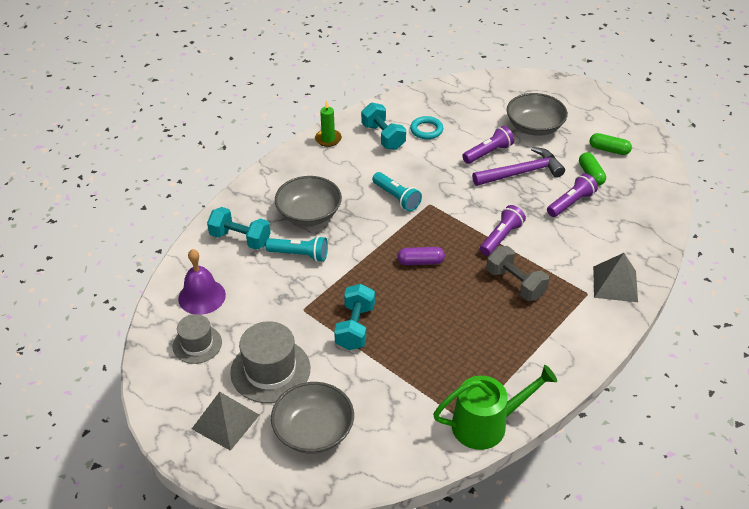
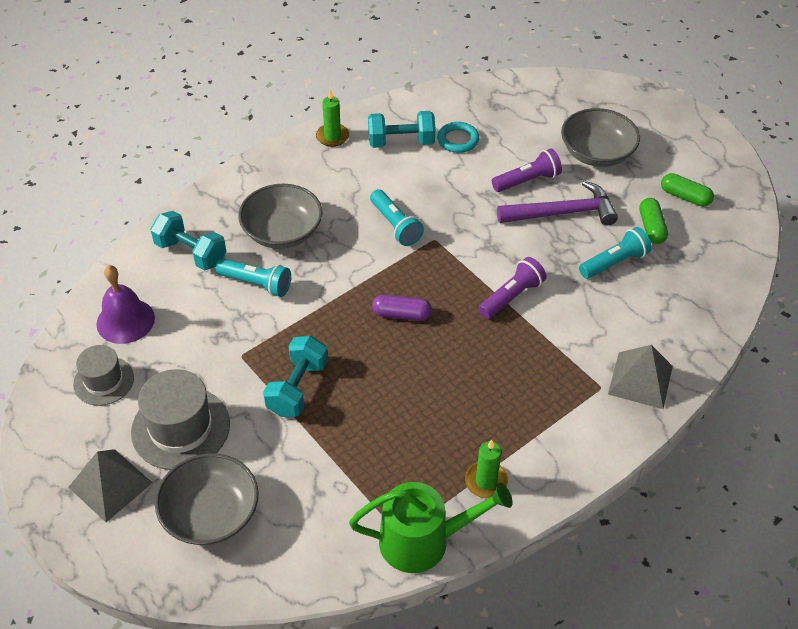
camera: 10 degrees right, 5 degrees up
turquoise dumbbell [361,103,406,150] -> turquoise dumbbell turned 75 degrees counterclockwise [368,111,436,148]
grey dumbbell [486,246,549,301] -> none
purple flashlight [547,173,598,217] -> turquoise flashlight [579,227,652,279]
none -> green candle [465,440,508,498]

